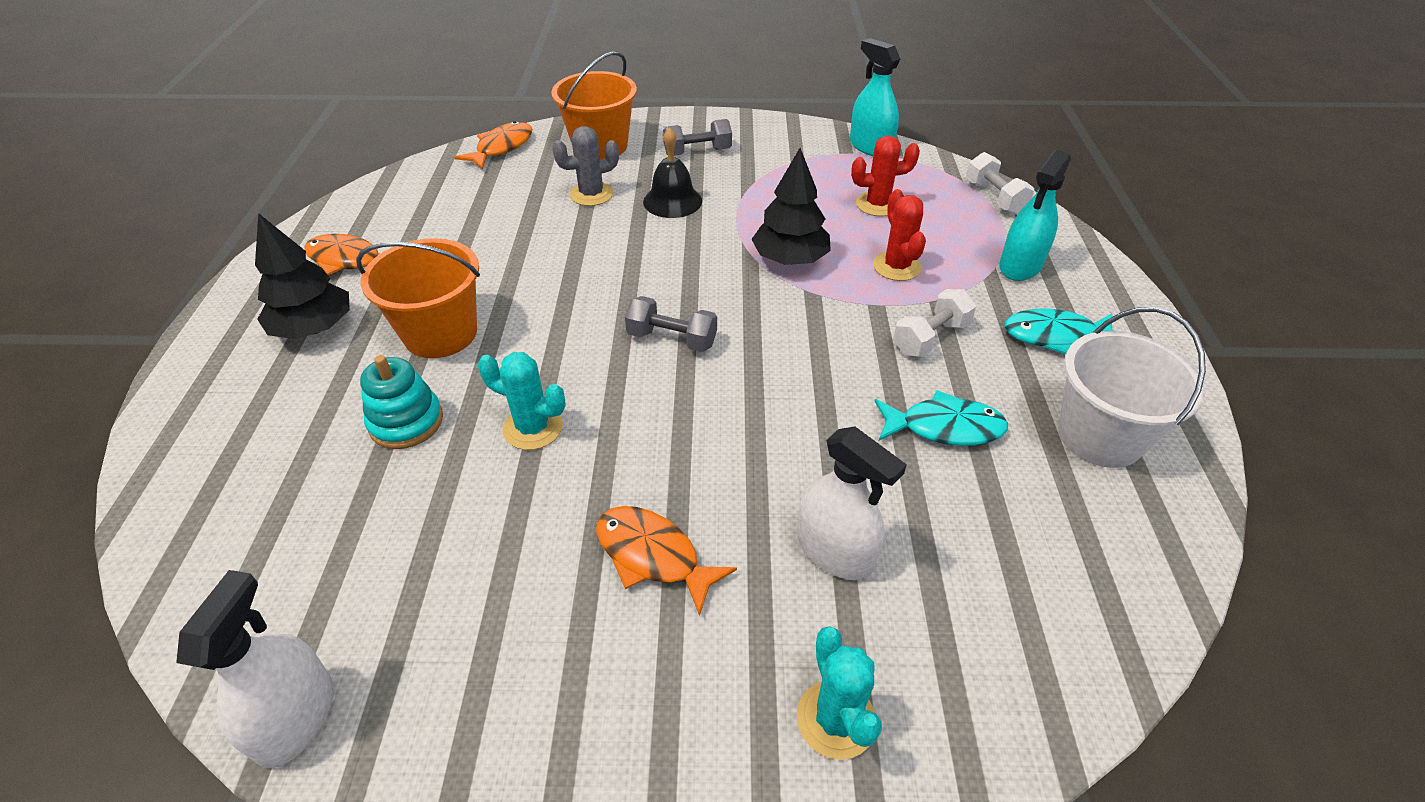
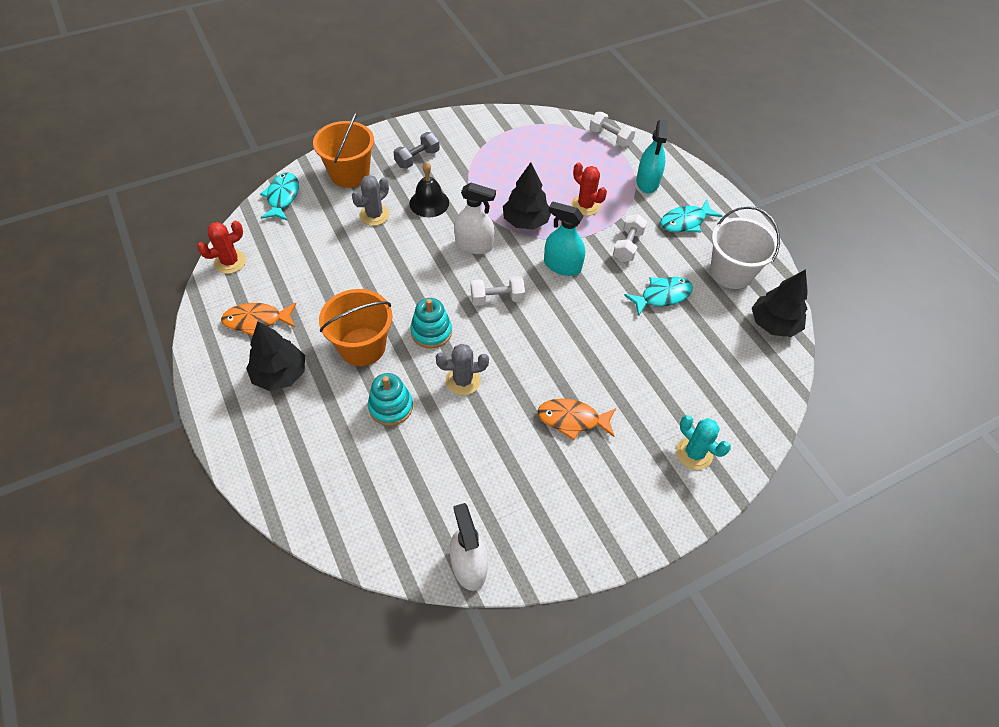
camera: 30 degrees left, 10 degrees up
orange fish [455,121,533,169] -> turquoise fish [260,173,299,221]
turquoise cactus [478,352,566,450] -> grey cactus [436,344,489,395]
grey dumbbell [625,296,717,352] -> white dumbbell [471,276,525,306]
white spray bottle [797,426,907,580] -> white spray bottle moved to [454,182,496,254]
turquoise spray bottle [850,38,900,156] -> turquoise spray bottle moved to [544,201,585,276]
red cactus [851,136,920,216] -> red cactus moved to [197,220,246,274]
none -> turquoise stacking toy [410,298,452,349]
none -> black tree [752,269,808,337]

